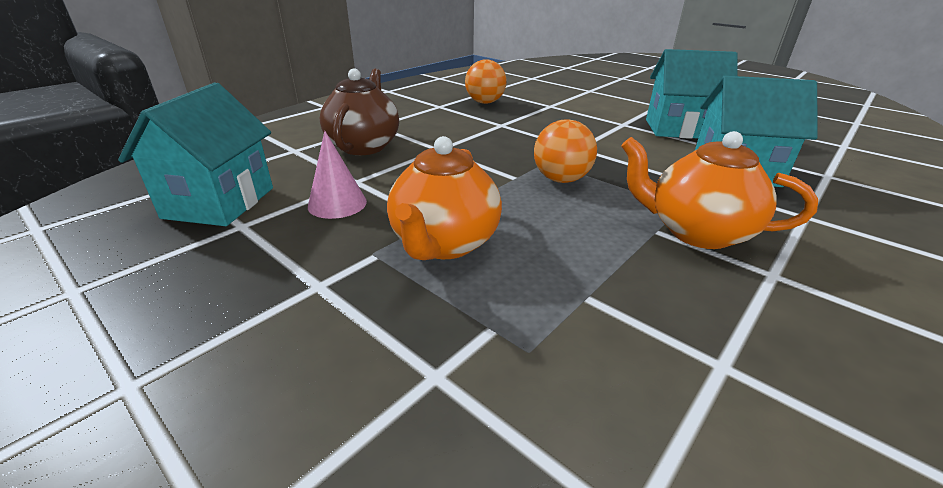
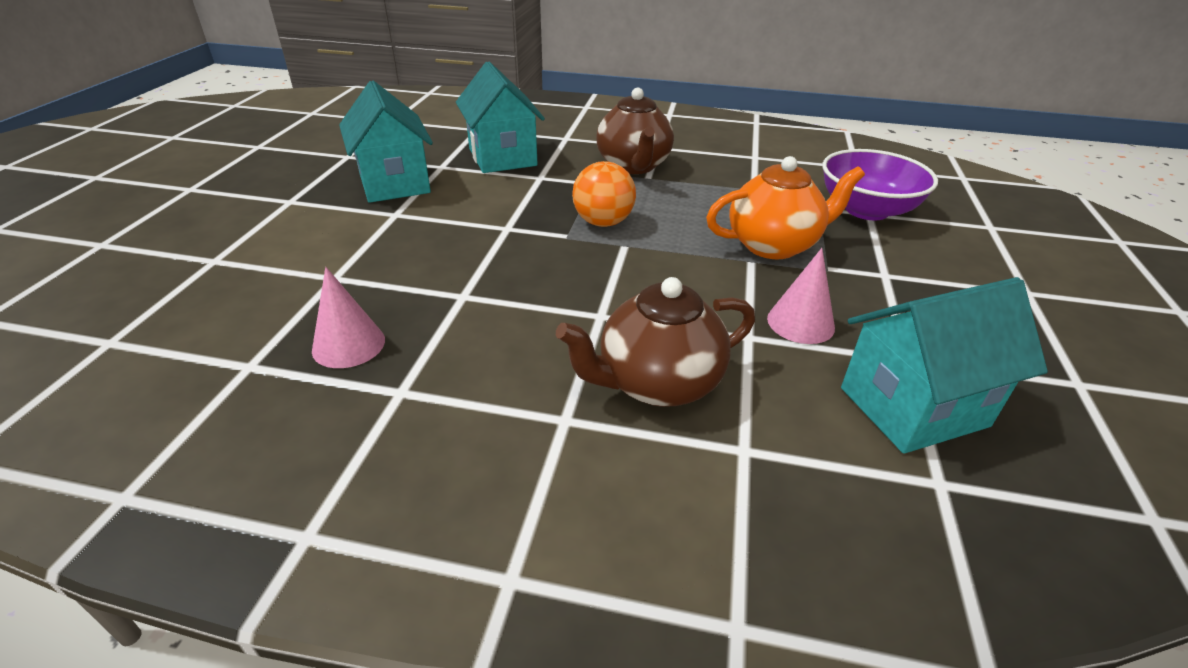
camera: 120 degrees left, 5 degrees up
orange ball [465,59,507,104] -> pink cone [312,267,385,368]
orange teapot [621,131,818,249] -> brown teapot [596,87,674,174]
none -> purple bowl [822,149,938,220]

